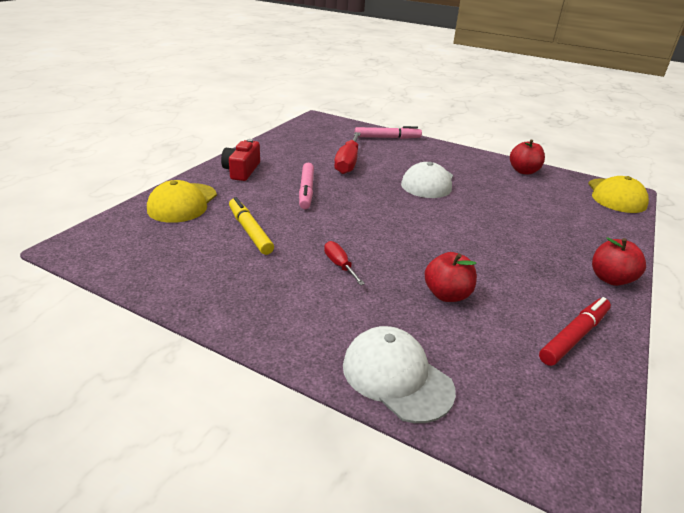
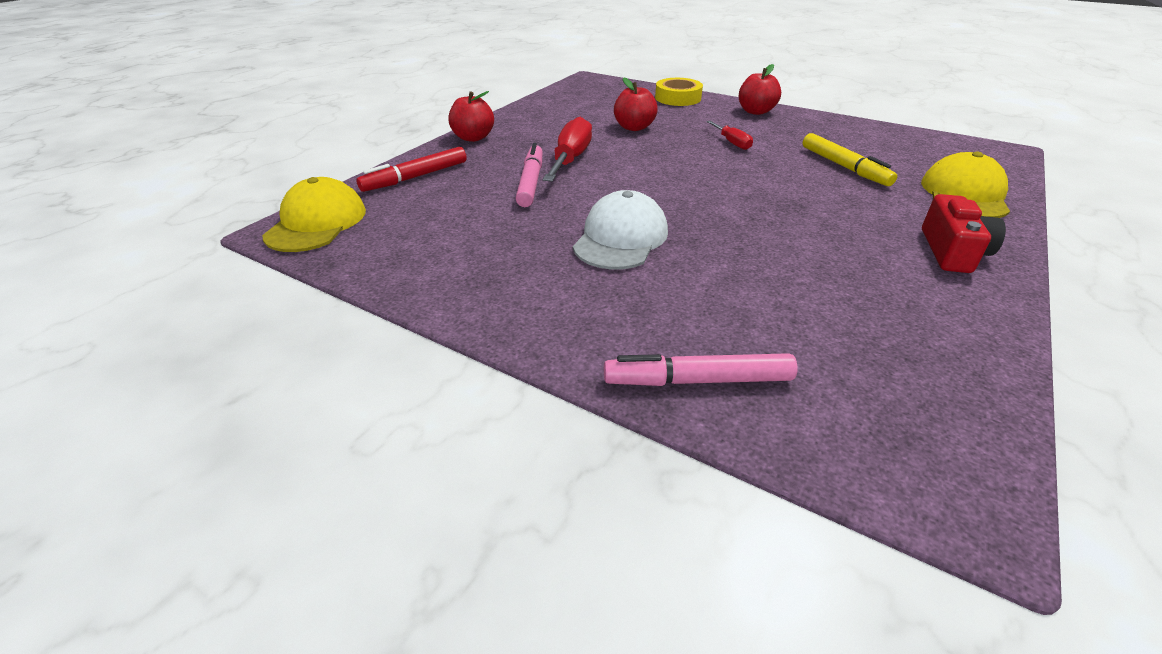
camera: 175 degrees left, 5 degrees up
pink marker [299,162,314,209] -> pink marker moved to [516,143,542,207]
red screwdriver [334,132,361,174] -> red screwdriver moved to [543,117,592,181]
white cap [343,326,456,423] -> yellow tape [655,78,703,106]
red apple [510,140,545,174] -> red apple moved to [739,64,781,115]
red marker [539,297,611,366] -> red marker moved to [356,147,467,192]

